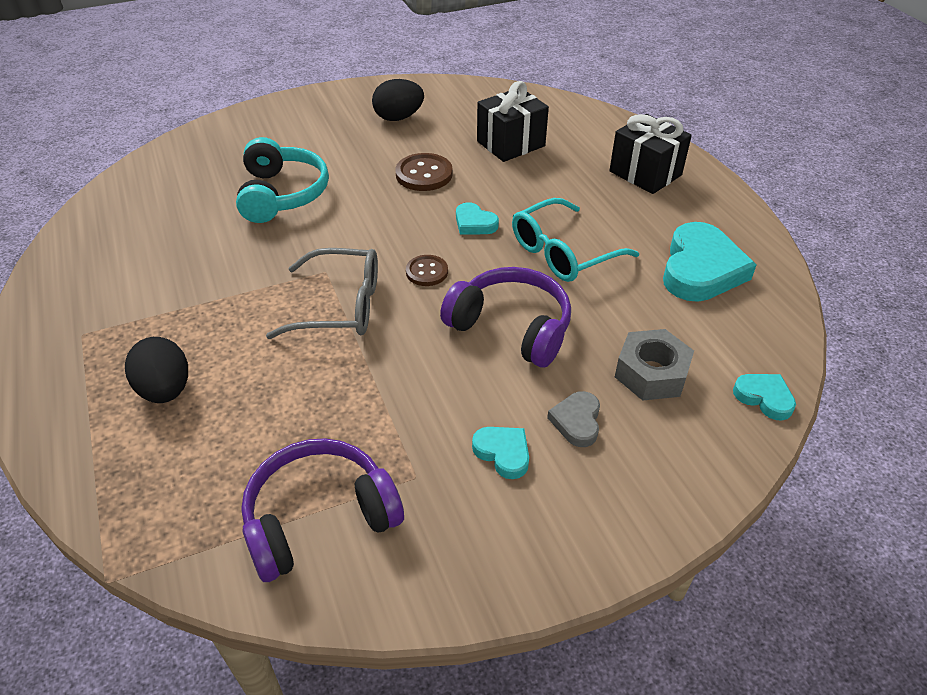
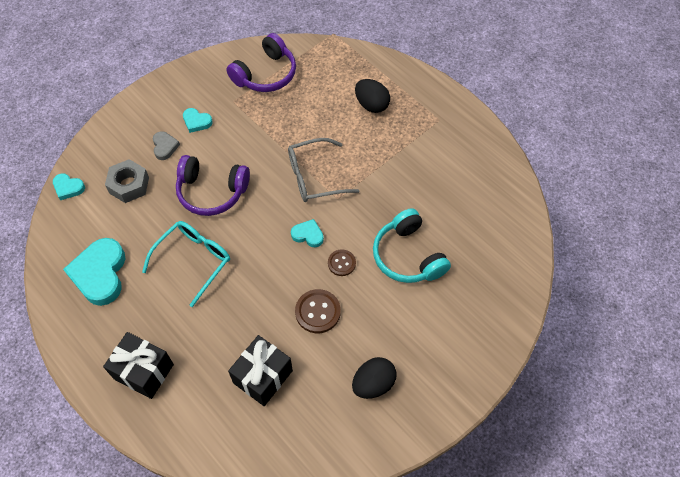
camera: 160 degrees right, 15 degrees up
brown button [406,255,448,286] -> brown button moved to [328,249,356,276]
turquoise heart [456,202,499,235] -> turquoise heart moved to [291,219,324,247]

